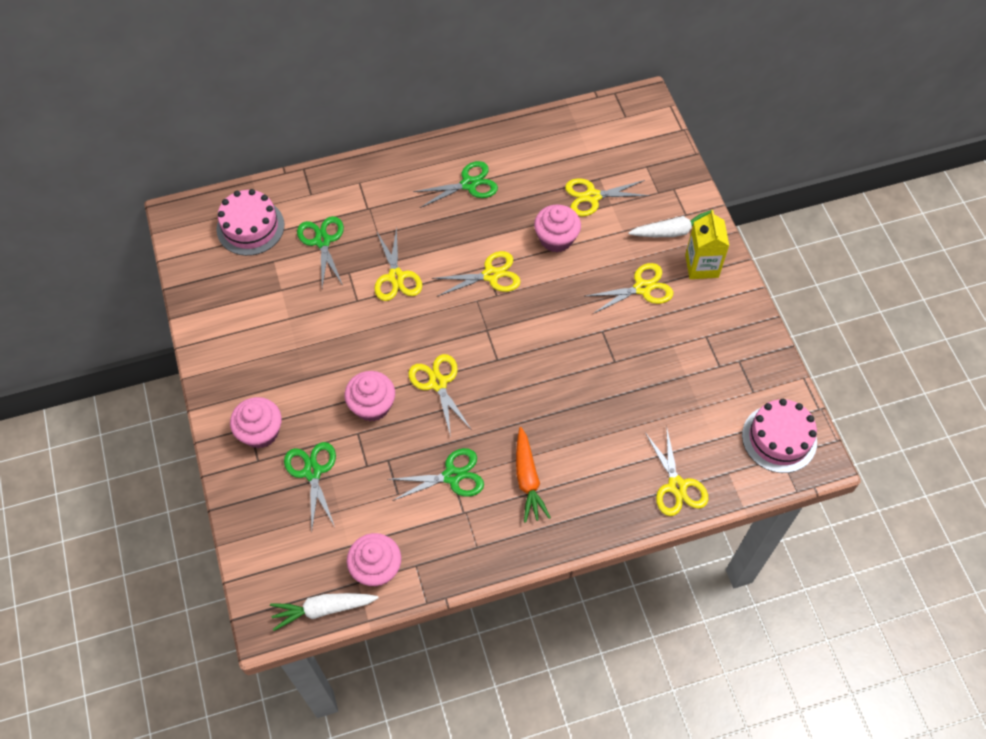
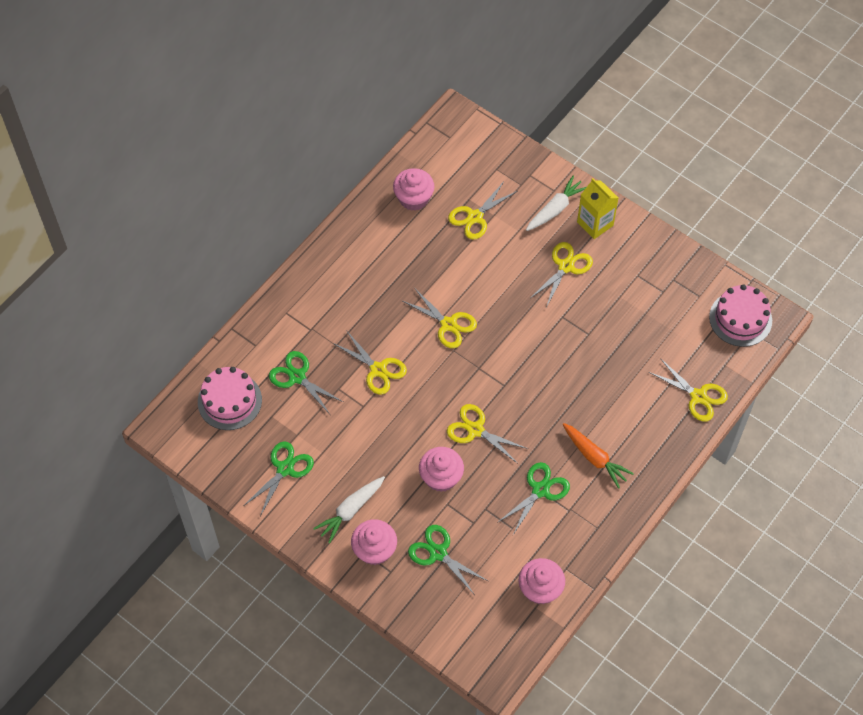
camera: 35 degrees left, 0 degrees up
white carrot [270,593,379,631] -> white carrot moved to [313,476,385,544]
green scissors [413,161,498,208] -> green scissors moved to [245,441,314,516]
yellow scissors [432,251,521,297] -> yellow scissors turned 90 degrees clockwise [403,289,477,348]
pink cupcake [534,205,581,252] -> pink cupcake moved to [393,168,434,211]

